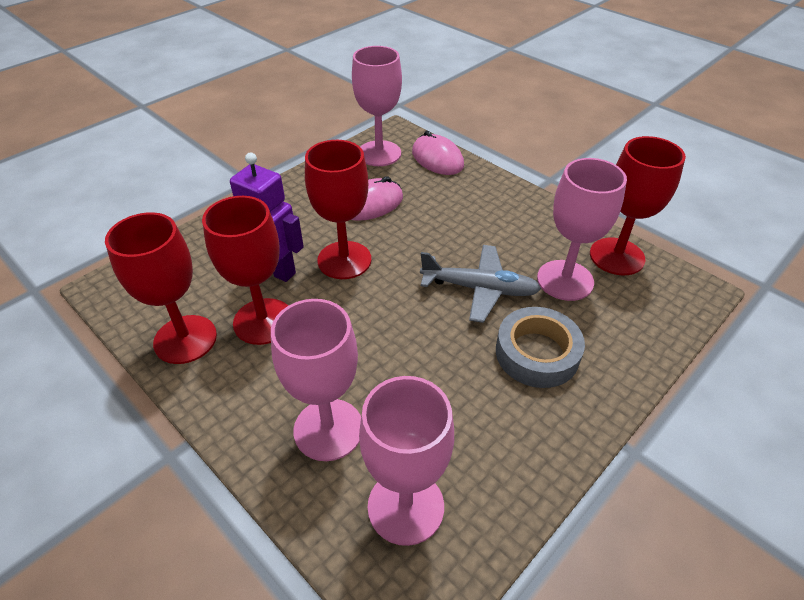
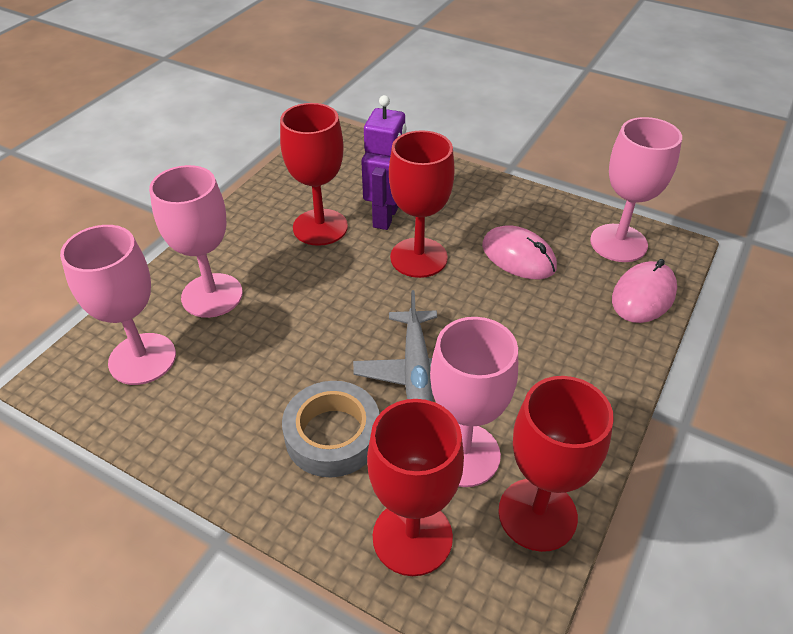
camera: 75 degrees right, 0 degrees up
red goblet [105,212,217,364] -> red goblet moved to [367,399,464,576]

